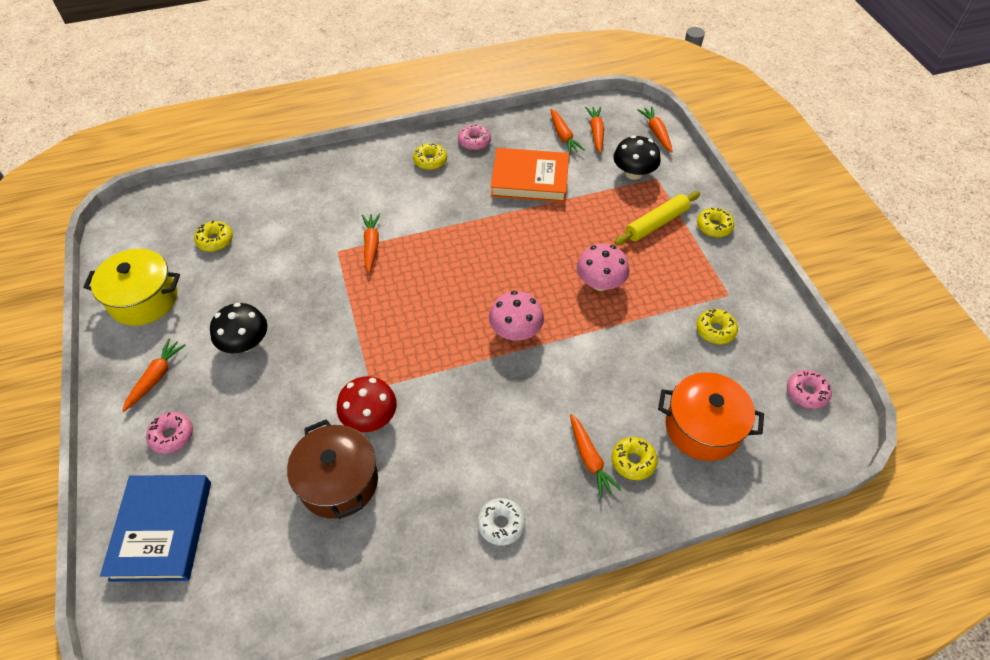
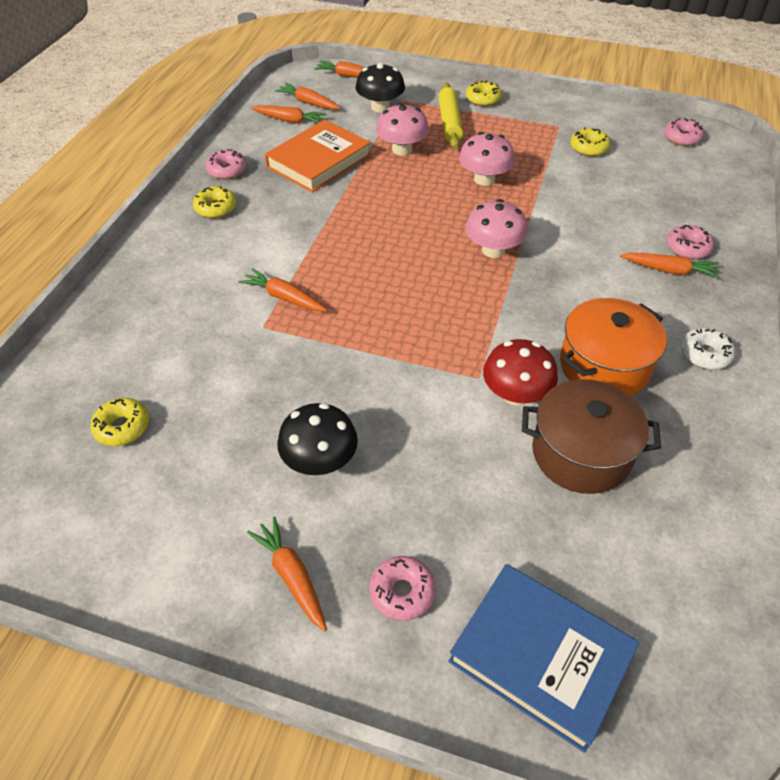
camera: 55 degrees left, 5 degrees down
yellow pot [83,249,180,326] -> none
yellow donut [611,437,658,480] -> pink donut [667,225,714,259]
orange pot [658,372,764,461] -> orange pot moved to [560,298,667,396]
none -> pink mushroom [376,103,429,156]

